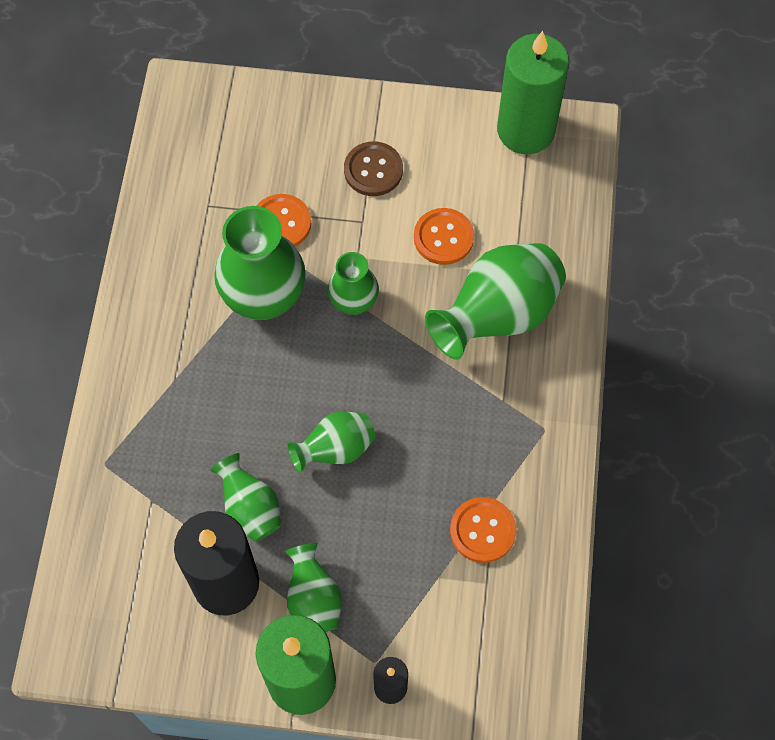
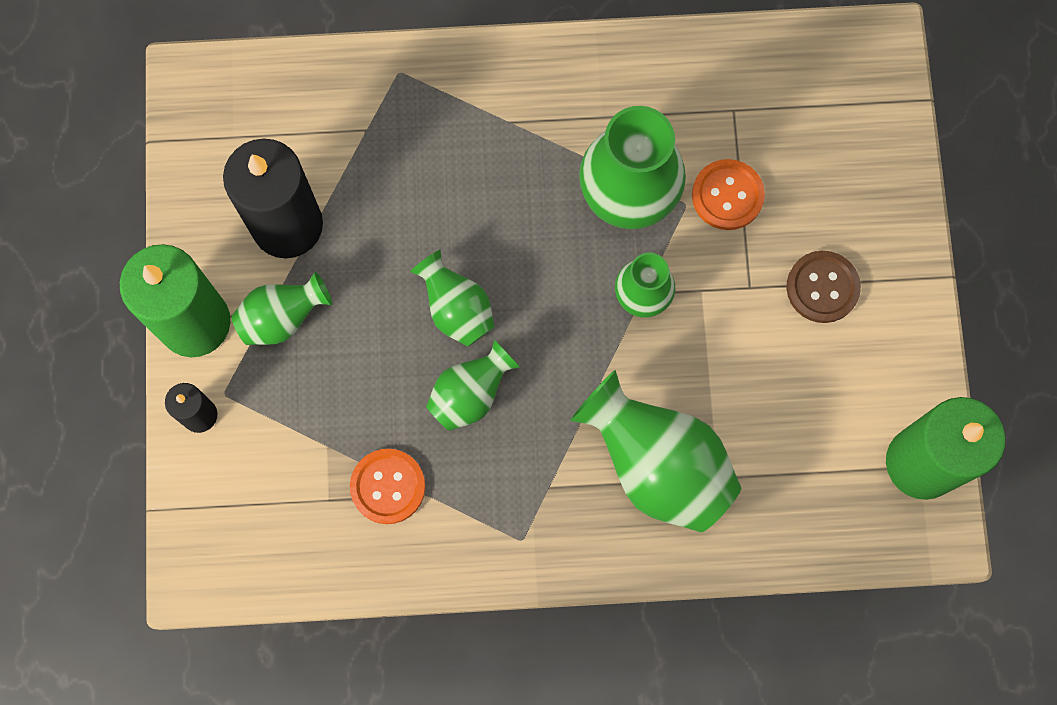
camera: 80 degrees right, 10 degrees up
green vase [210,453,281,542] -> green vase moved to [426,339,520,431]
orange button [414,208,474,265] -> none

